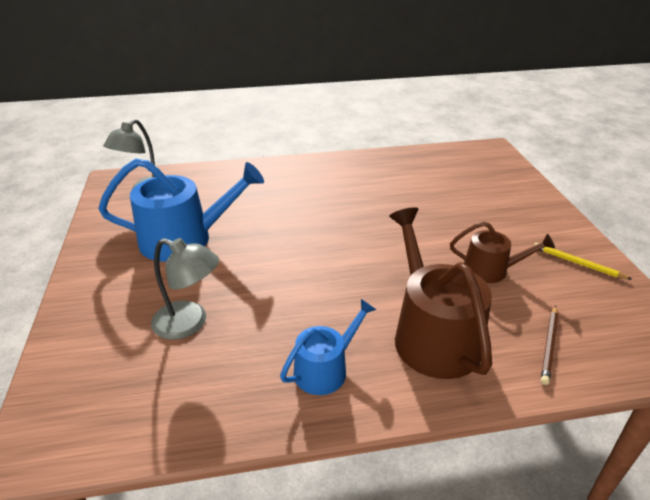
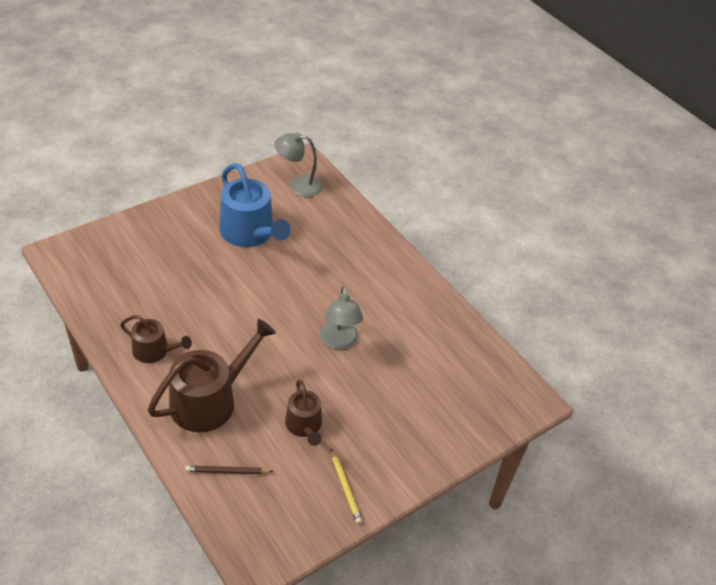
camera: 60 degrees right, 10 degrees up
grey lamp [151,238,219,340] -> grey lamp moved to [320,286,363,350]
blue watering can [280,299,376,395] -> brown watering can [120,315,192,363]
yellow pencil [534,243,633,280] -> yellow pencil turned 150 degrees clockwise [331,449,362,524]

